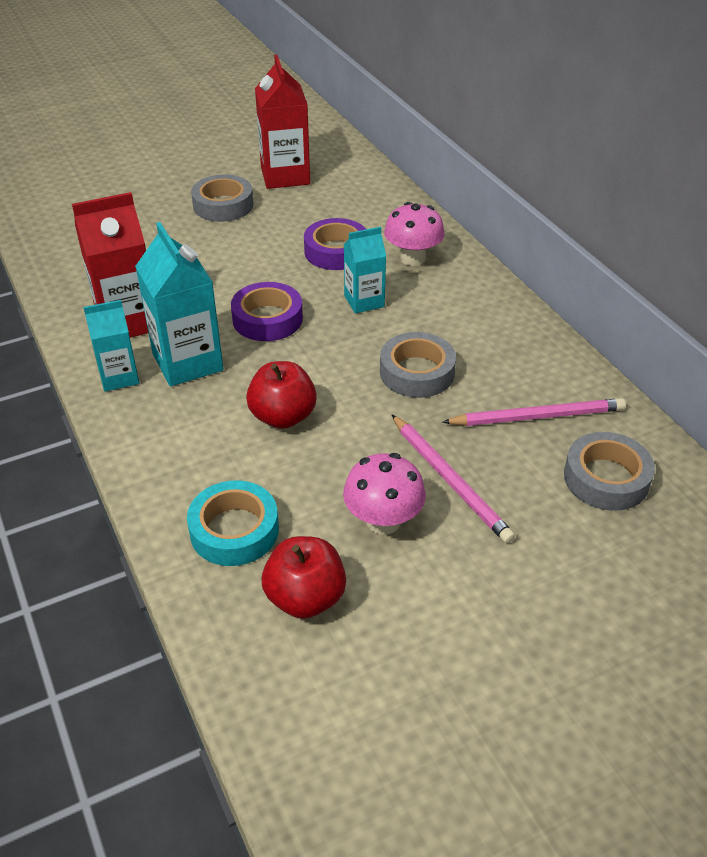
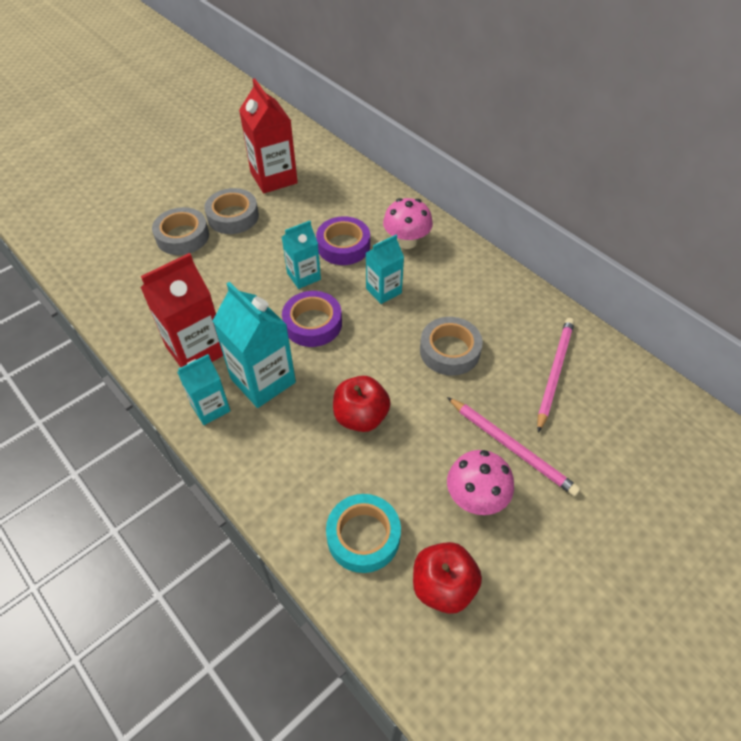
camera: 15 degrees left, 10 degrees up
pink pencil [442,398,626,426] -> pink pencil turned 45 degrees counterclockwise [537,318,574,433]
grey tape [564,432,655,511] -> grey tape moved to [152,207,209,255]
none -> turquoise carton [282,221,321,289]

